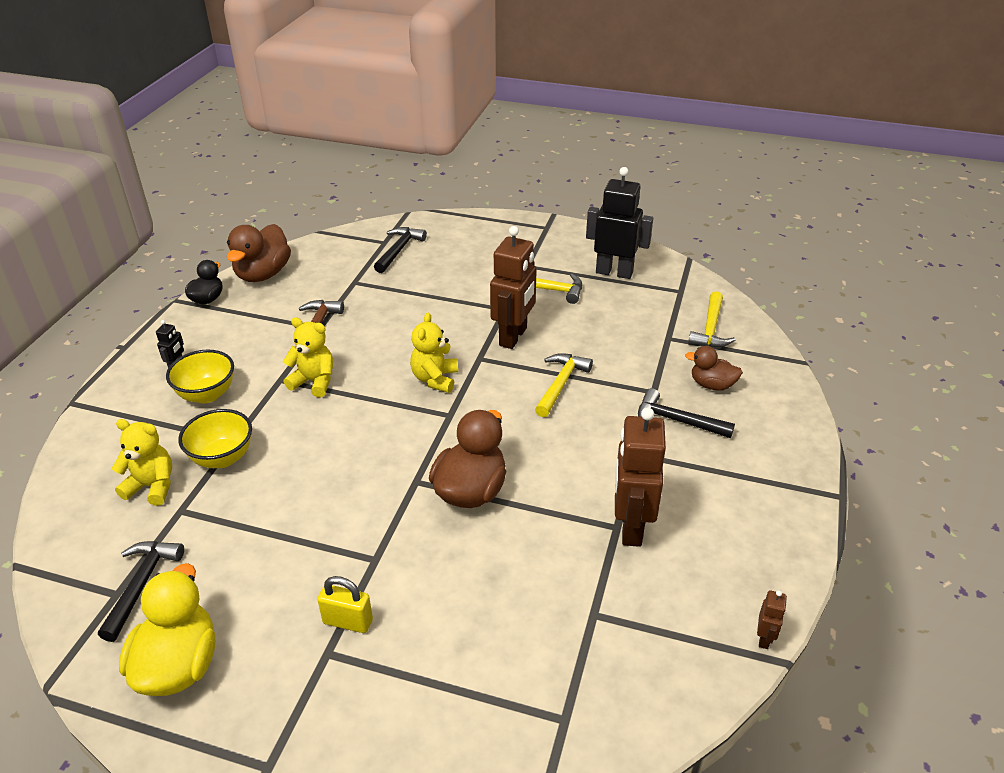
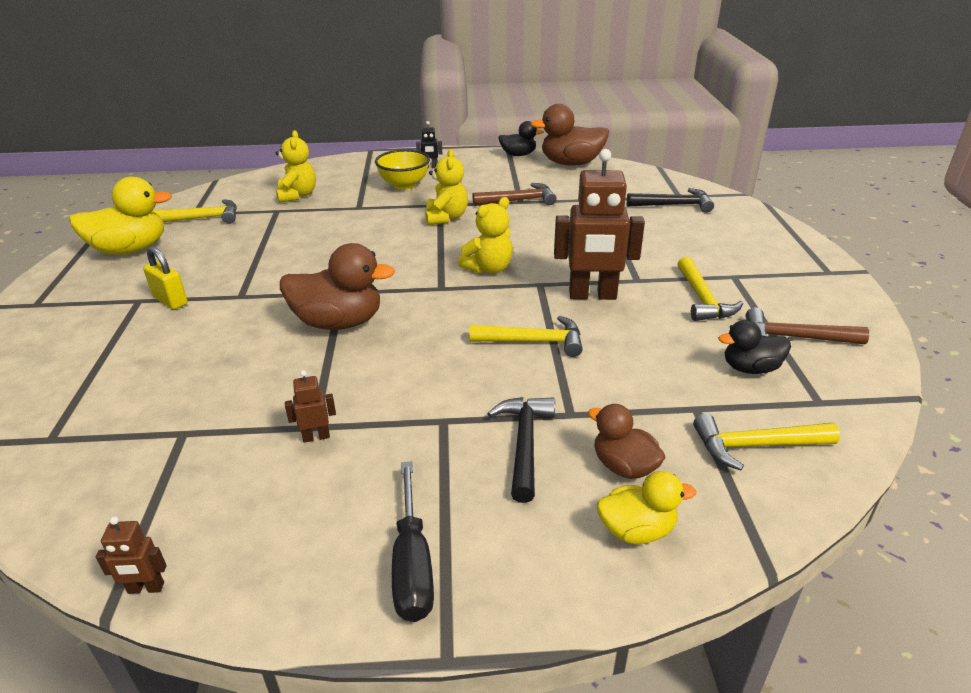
camera: 70 degrees right, 5 degrees down
black hammer [98,541,184,642] -> yellow hammer [152,199,237,224]
yellow bowl [178,409,252,468] -> none
yellow padlock [318,576,373,633] -> yellow padlock turned 45 degrees counterclockwise [143,246,188,309]
yellow teddy bear [410,313,458,393] -> yellow teddy bear turned 150 degrees clockwise [458,197,513,274]
black robot [586,167,653,279] -> brown hammer [745,308,869,344]
brown robot [615,408,666,547] -> brown robot [285,370,336,443], size x0.43
brown duck [685,346,743,391] -> brown duck turned 45 degrees counterclockwise [588,404,665,479]
none -> black screwdriver [392,461,434,622]
none -> yellow duck [597,471,696,544]
none -> black duck [718,320,791,374]

